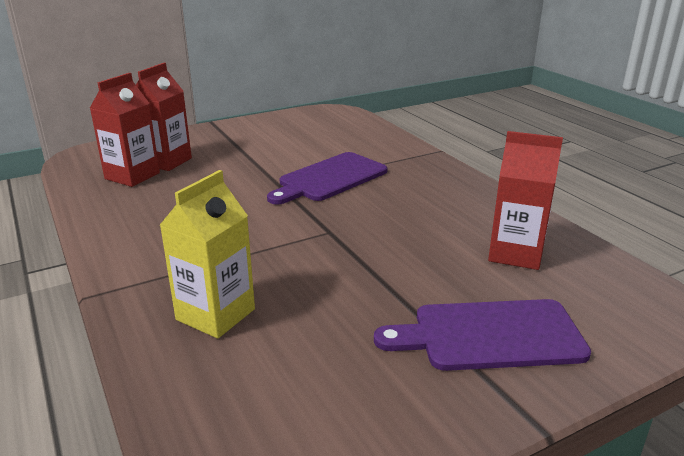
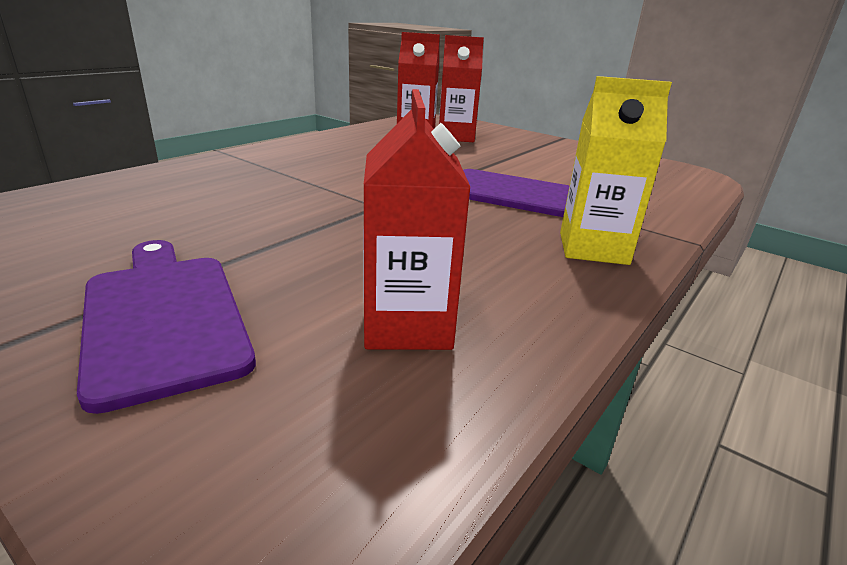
camera: 65 degrees right, 0 degrees up
yellow carton [160,170,255,339] -> yellow carton moved to [560,76,672,265]

